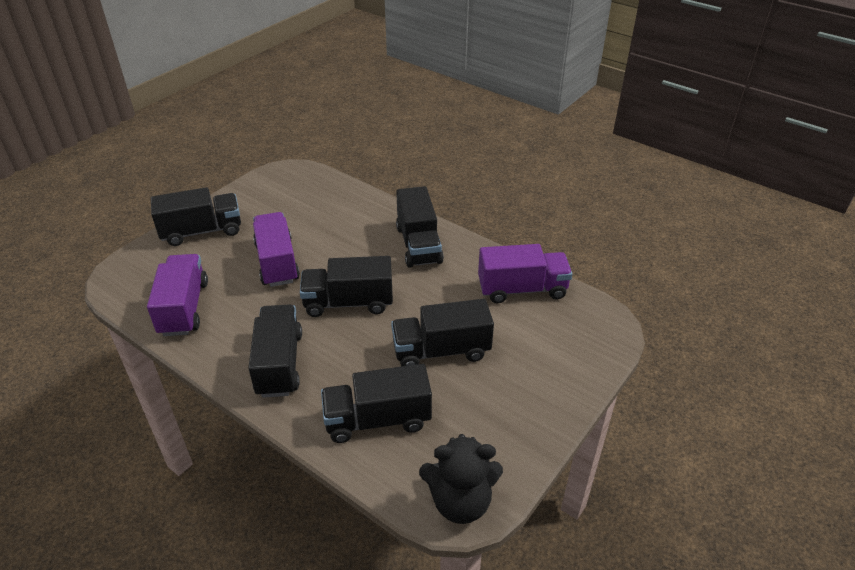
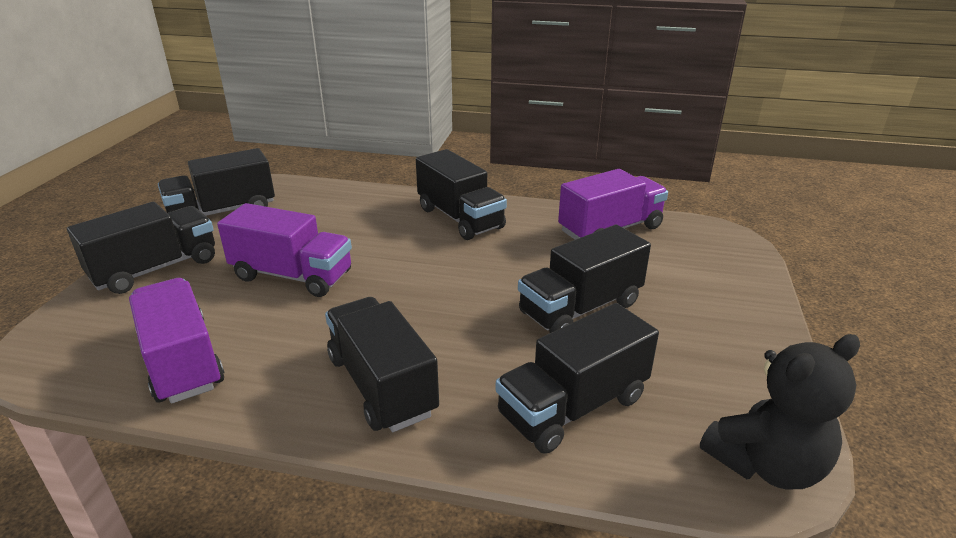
camera: 25 degrees left, 10 degrees down
purple truck [253,212,300,287] -> purple truck turned 150 degrees clockwise [217,203,352,297]
black truck [300,256,393,317] -> black truck moved to [158,148,275,216]

